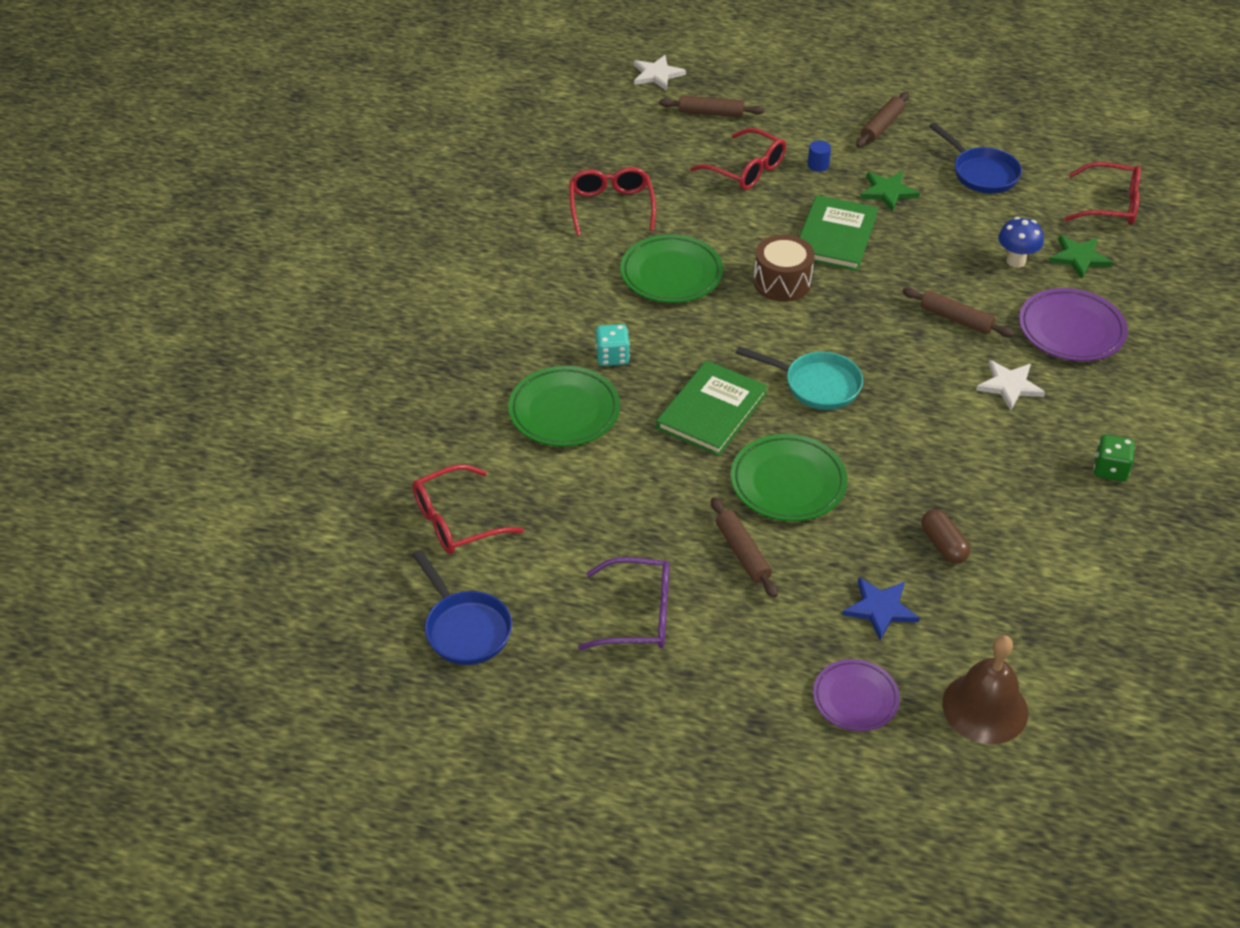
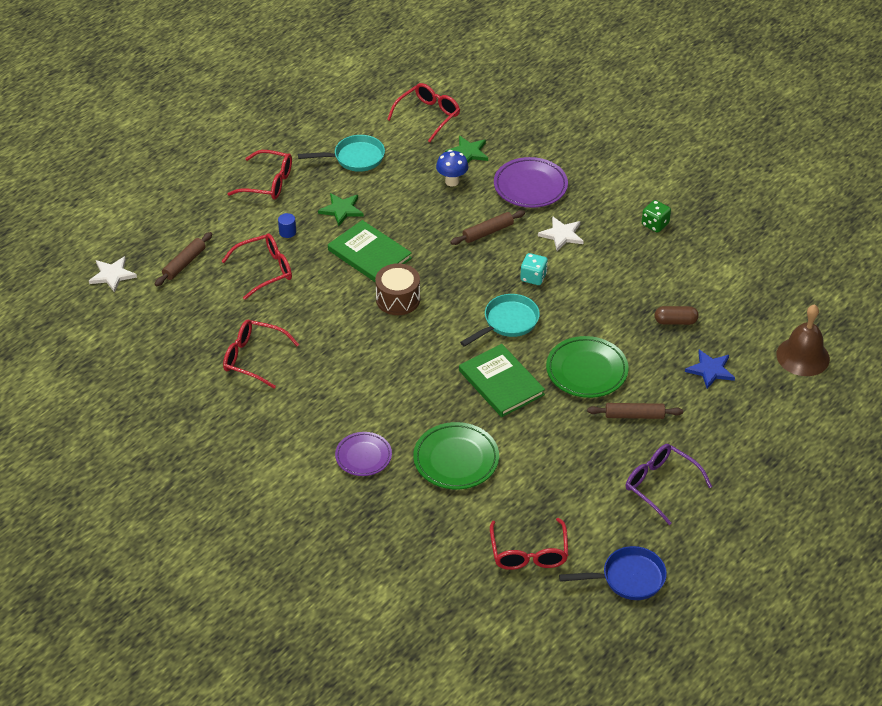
camera: 65 degrees left, 0 degrees up
purple glasses [578,557,669,650] -> purple glasses turned 75 degrees counterclockwise [626,444,712,525]
turquoise dice [595,324,630,366] -> turquoise dice moved to [520,253,548,285]
green plate [620,234,723,303] -> none
purple plate [813,659,900,732] -> purple plate moved to [335,432,392,476]
brown rolling pin [856,92,909,148] -> red glasses [228,150,292,199]
blue pan [929,122,1022,194] -> turquoise pan [298,135,385,172]

